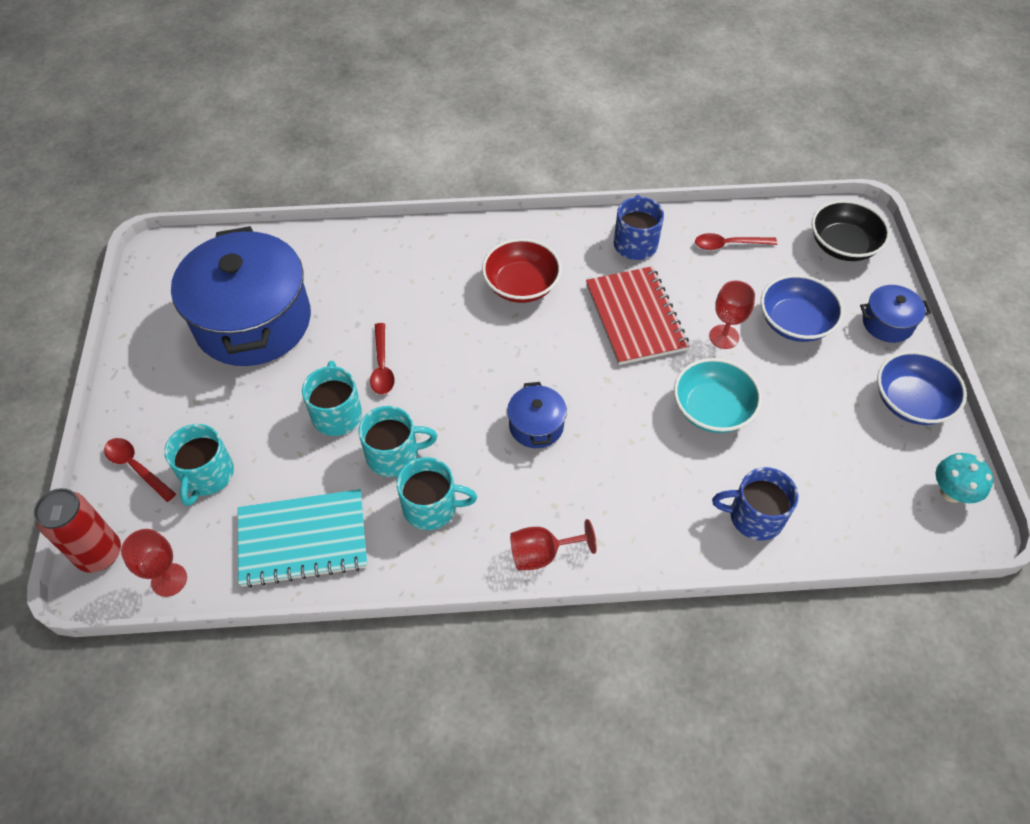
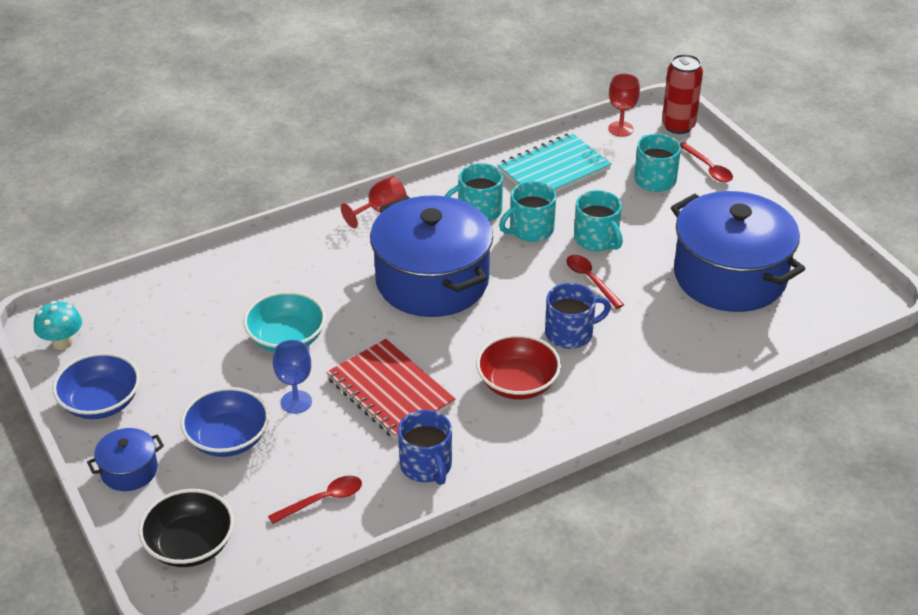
camera: 155 degrees right, 15 degrees down
red spoon [104,438,176,502] -> red spoon turned 45 degrees clockwise [680,142,733,182]
blue pot [507,382,567,448] -> blue pot [370,195,493,317], size x2.29
red goblet [709,281,755,349] -> blue goblet [273,340,312,414]
blue mug [712,467,799,540] -> blue mug moved to [545,283,611,349]

